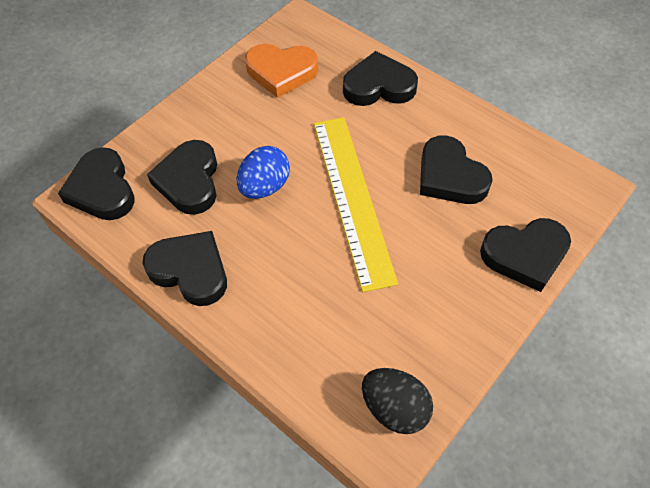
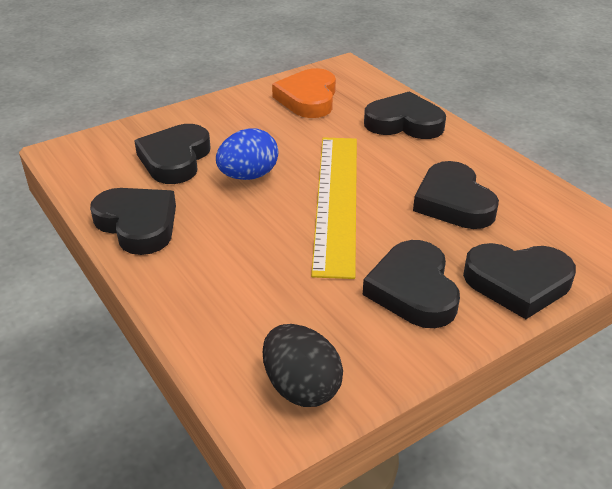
camera: 15 degrees right, 20 degrees down
black heart [58,147,135,220] -> black heart moved to [363,240,460,328]
orange heart [245,44,318,98] -> orange heart turned 75 degrees clockwise [272,68,336,118]

